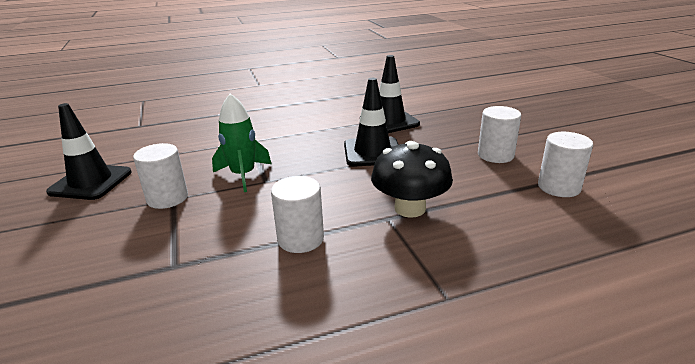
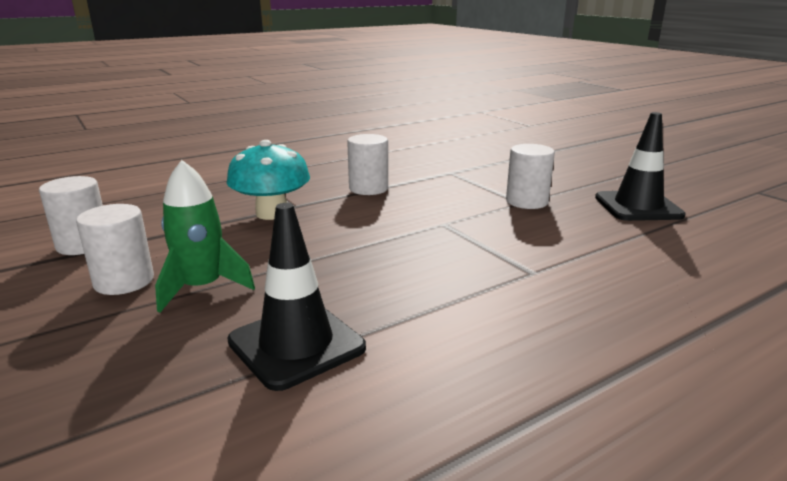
camera: 165 degrees right, 5 degrees down
green rocket [212,94,271,192] -> green rocket moved to [155,160,255,313]
black traffic cone [344,78,399,166] -> none
black mushroom [371,141,453,218] -> turquoise mushroom [227,140,310,220]

